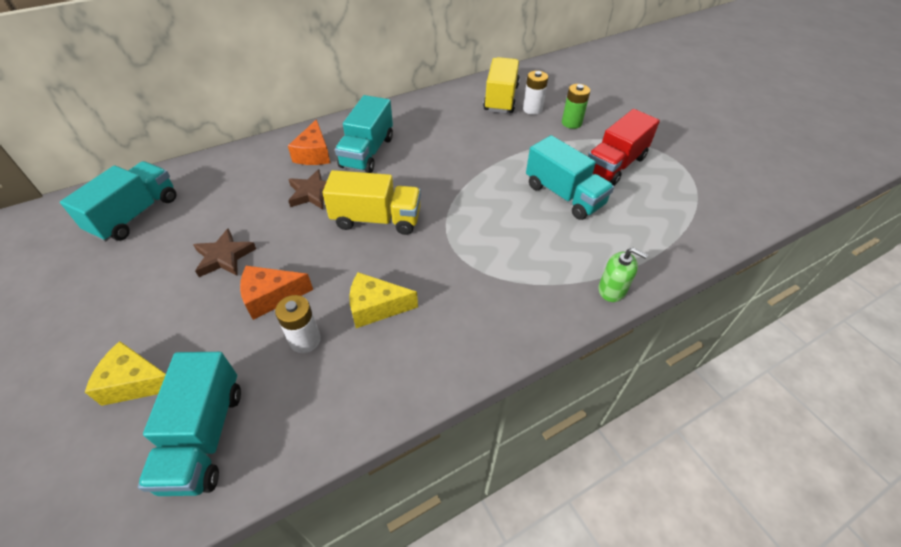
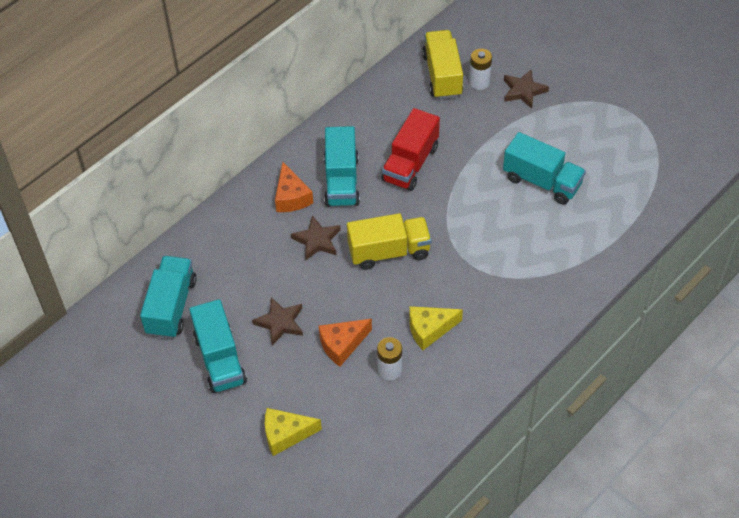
camera: 15 degrees left, 5 degrees up
turquoise truck [138,352,241,496] -> turquoise truck moved to [189,299,247,393]
green battery [562,84,590,129] -> brown star [504,70,549,109]
red truck [588,109,660,186] -> red truck moved to [381,108,440,191]
green soap dispenser [599,248,648,302] -> none

